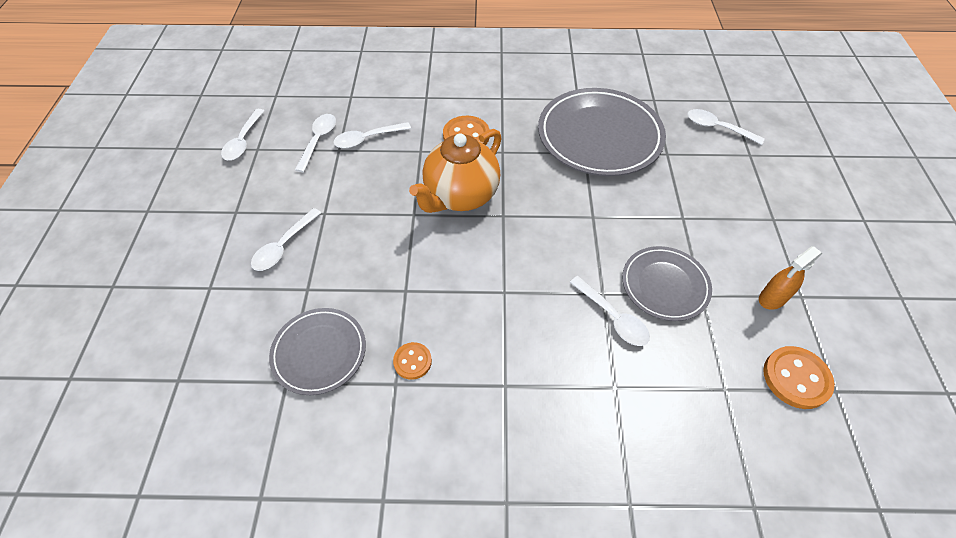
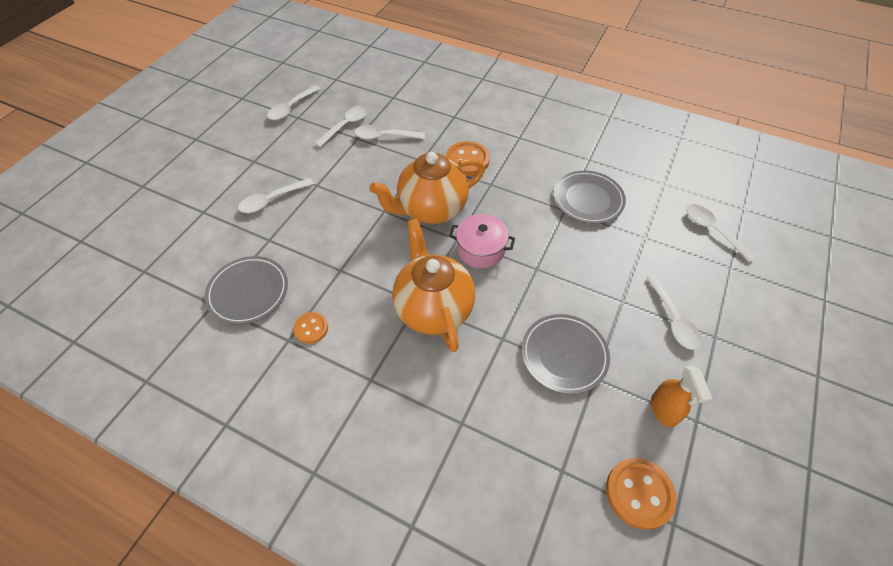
camera: 25 degrees right, 0 degrees up
grey plate [538,88,666,176] -> grey plate [553,170,626,224], size x0.57
white spoon [569,276,650,346] -> white spoon moved to [646,275,702,350]
orange spray bottle [759,246,822,310] -> orange spray bottle turned 90 degrees counterclockwise [651,365,713,428]
none -> orange teapot [392,219,475,352]
none -> pink pot [449,214,515,268]

